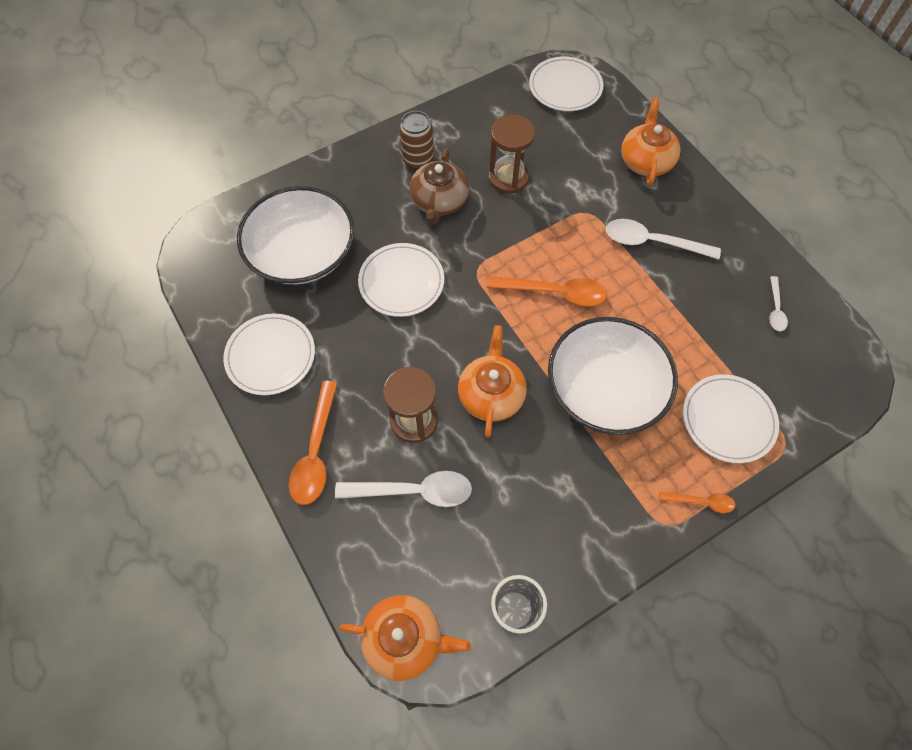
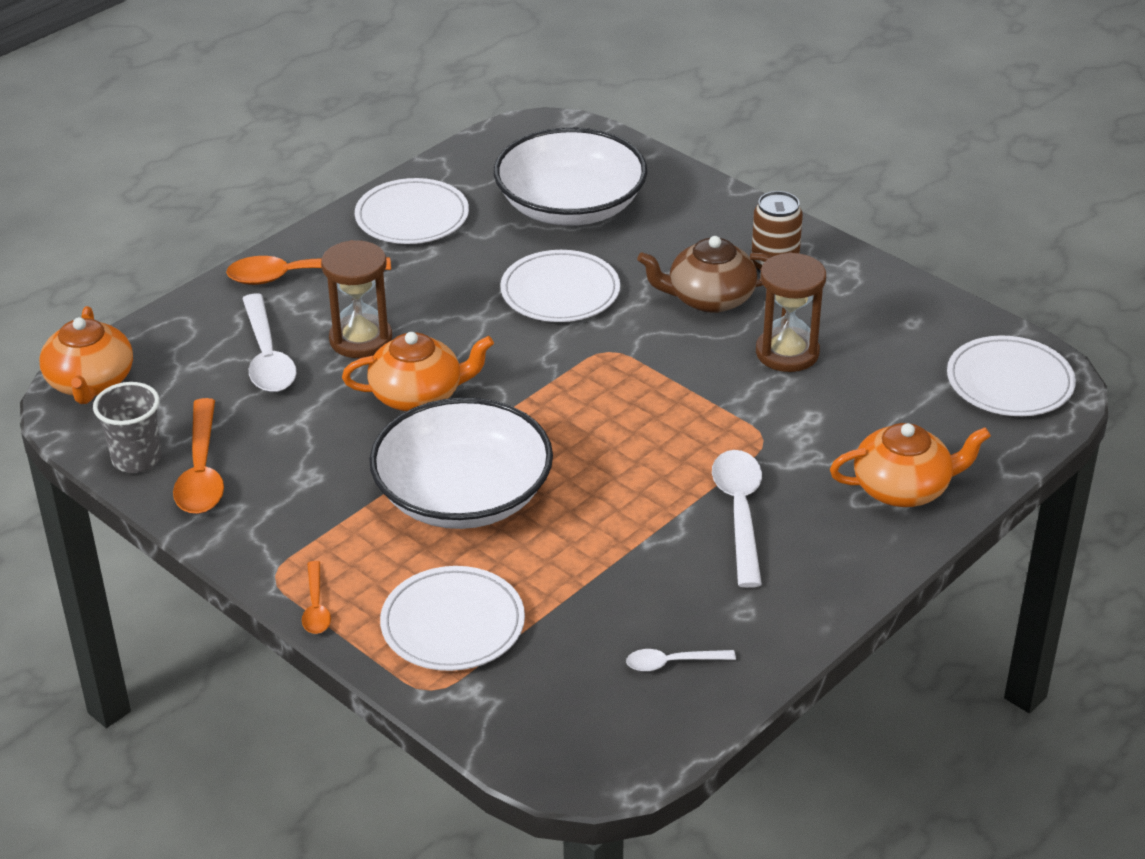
camera: 75 degrees right, 25 degrees down
orange spoon [487,276,607,307] -> orange spoon moved to [173,398,224,514]

